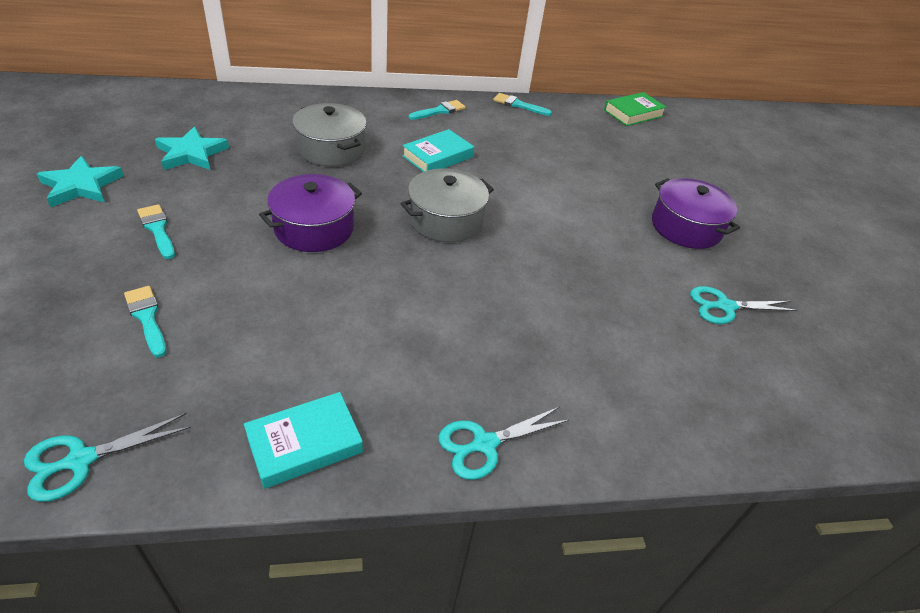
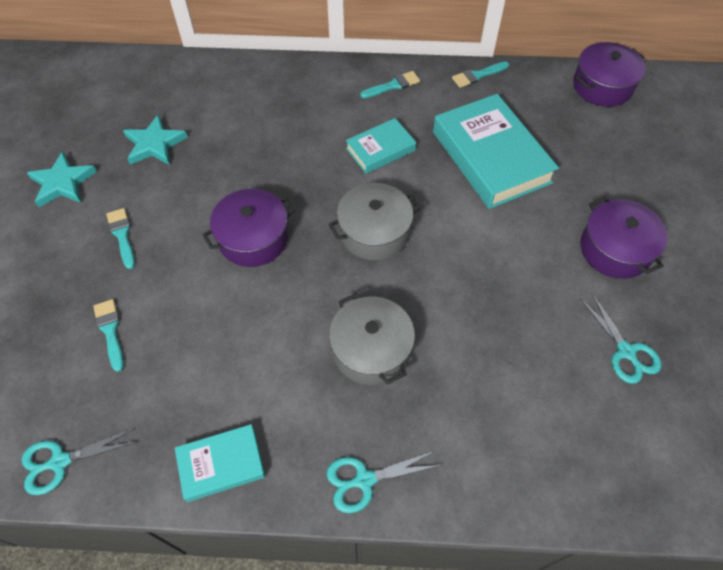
camera: 15 degrees right, 15 degrees up
grey pot [292,103,367,166] -> grey pot moved to [329,293,415,385]
turquoise brush [493,93,552,116] -> turquoise brush turned 60 degrees counterclockwise [452,61,509,88]
green book [604,92,667,126] -> purple pot [573,42,646,107]
turquoise scissors [690,286,798,324] -> turquoise scissors turned 120 degrees counterclockwise [580,293,662,384]
none -> turquoise book [433,94,559,209]

